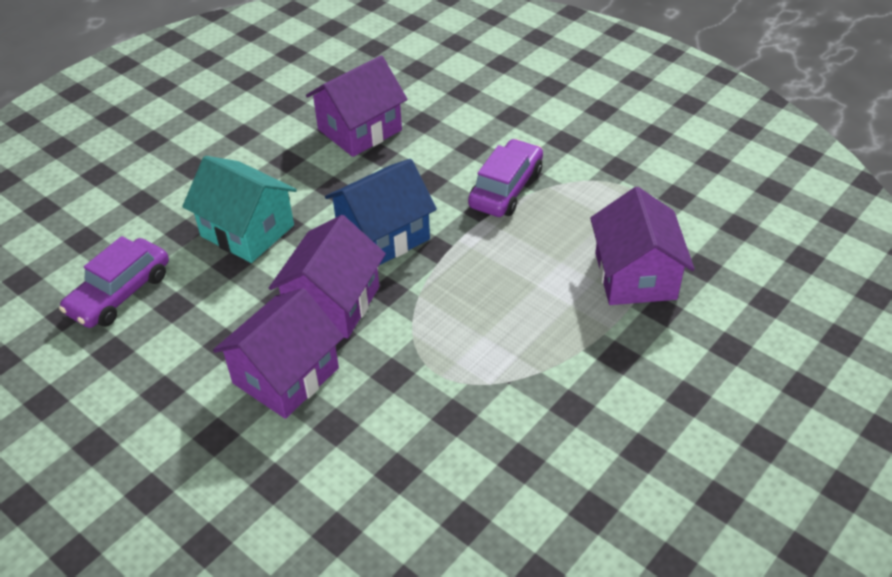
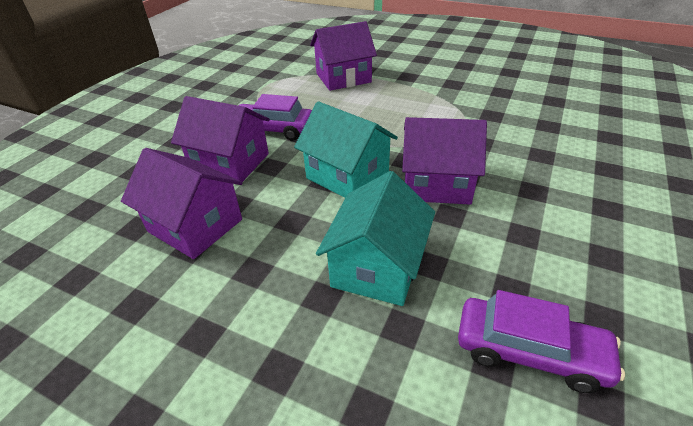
camera: 105 degrees left, 5 degrees down
purple house [213,288,344,419] -> purple house moved to [171,96,270,182]
blue house [325,159,437,265] -> turquoise house [294,101,398,198]

